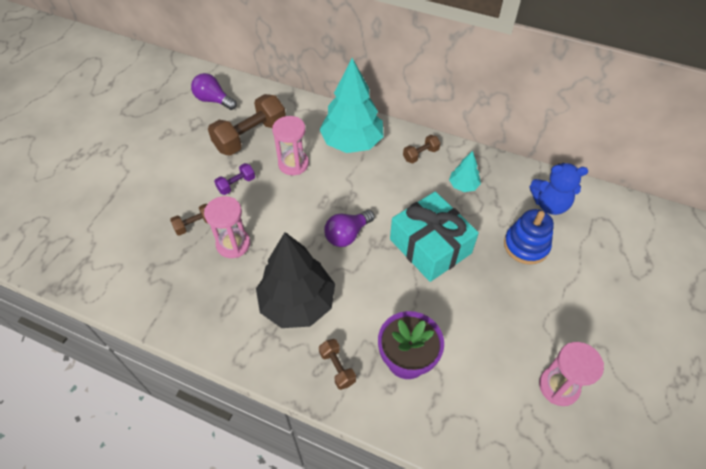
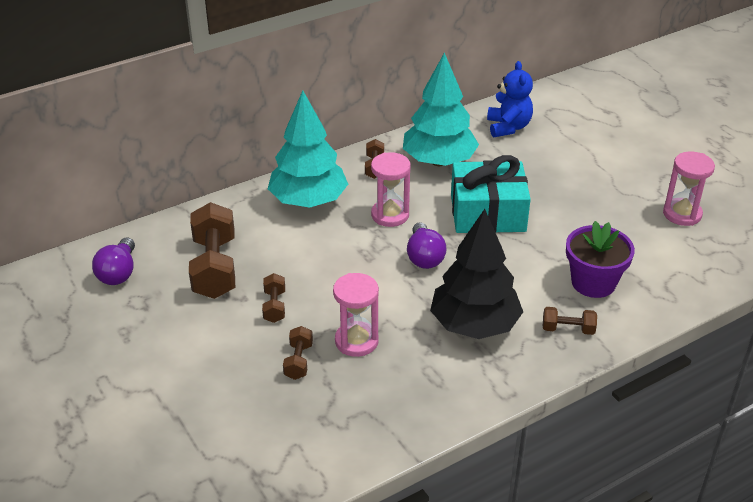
camera: 55 degrees left, 15 degrees down
purple light bulb [191,73,237,110] -> purple light bulb turned 60 degrees counterclockwise [92,237,135,285]
purple dumbbell [214,163,255,195] -> brown dumbbell [262,273,285,323]
pink hourglass [272,116,309,175] -> pink hourglass moved to [371,152,411,227]
turquoise tree [449,151,481,192] -> turquoise tree [403,52,479,166], size x2.14
blue stacking toy [504,209,554,265] -> none
blue teddy bear [529,163,588,215] -> blue teddy bear turned 45 degrees counterclockwise [487,61,533,138]

